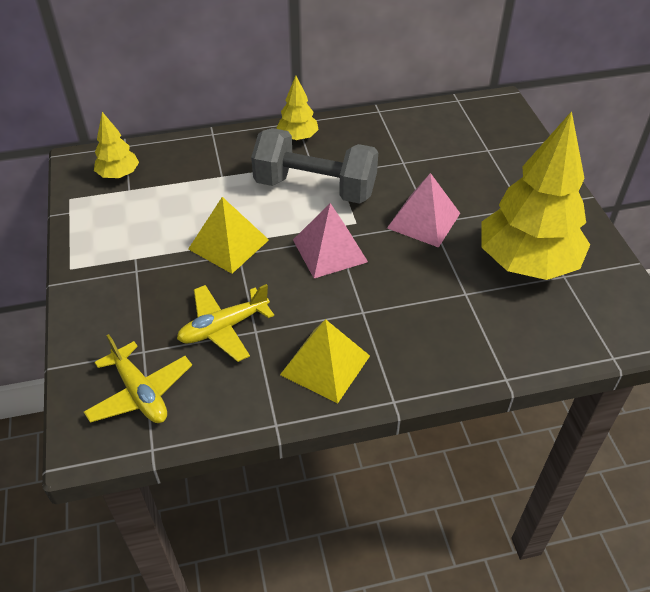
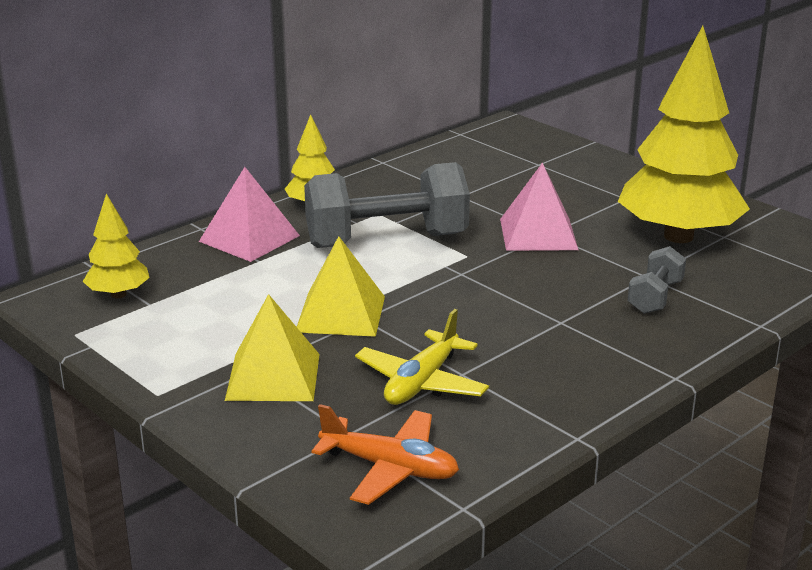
camera: 30 degrees left, 20 degrees down
yellow plane [84,334,192,423] -> orange plane [312,404,459,505]
yellow pyramid [280,319,370,404] -> yellow pyramid moved to [225,294,320,401]
pink pyramid [293,203,368,278] -> pink pyramid moved to [199,167,300,262]
none -> grey dumbbell [628,246,686,314]

